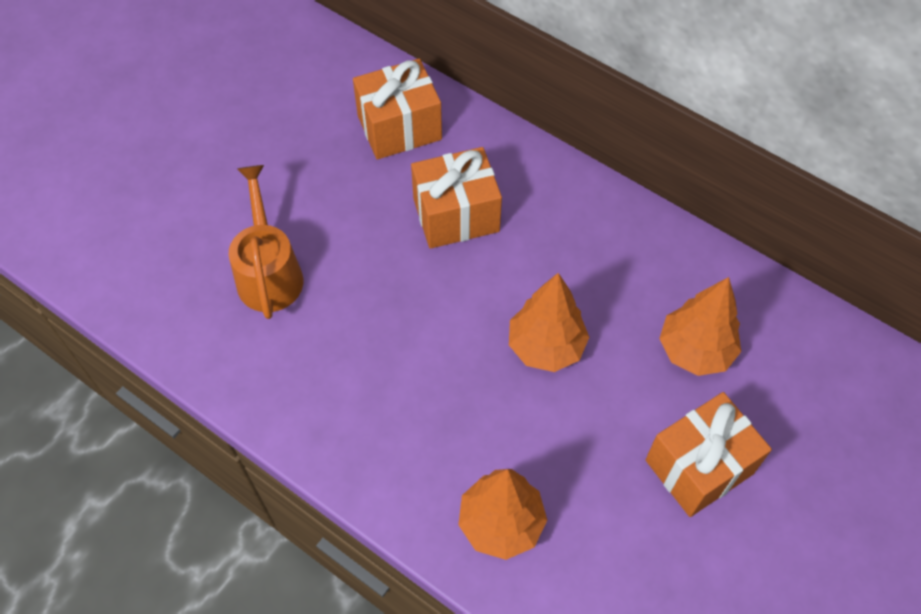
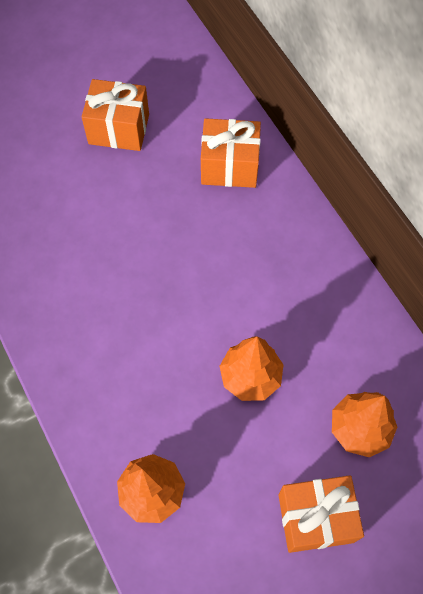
camera: 25 degrees right, 5 degrees up
orange watering can [229,165,303,319] -> none
orange gift [411,147,502,249] -> orange gift moved to [82,79,149,151]

